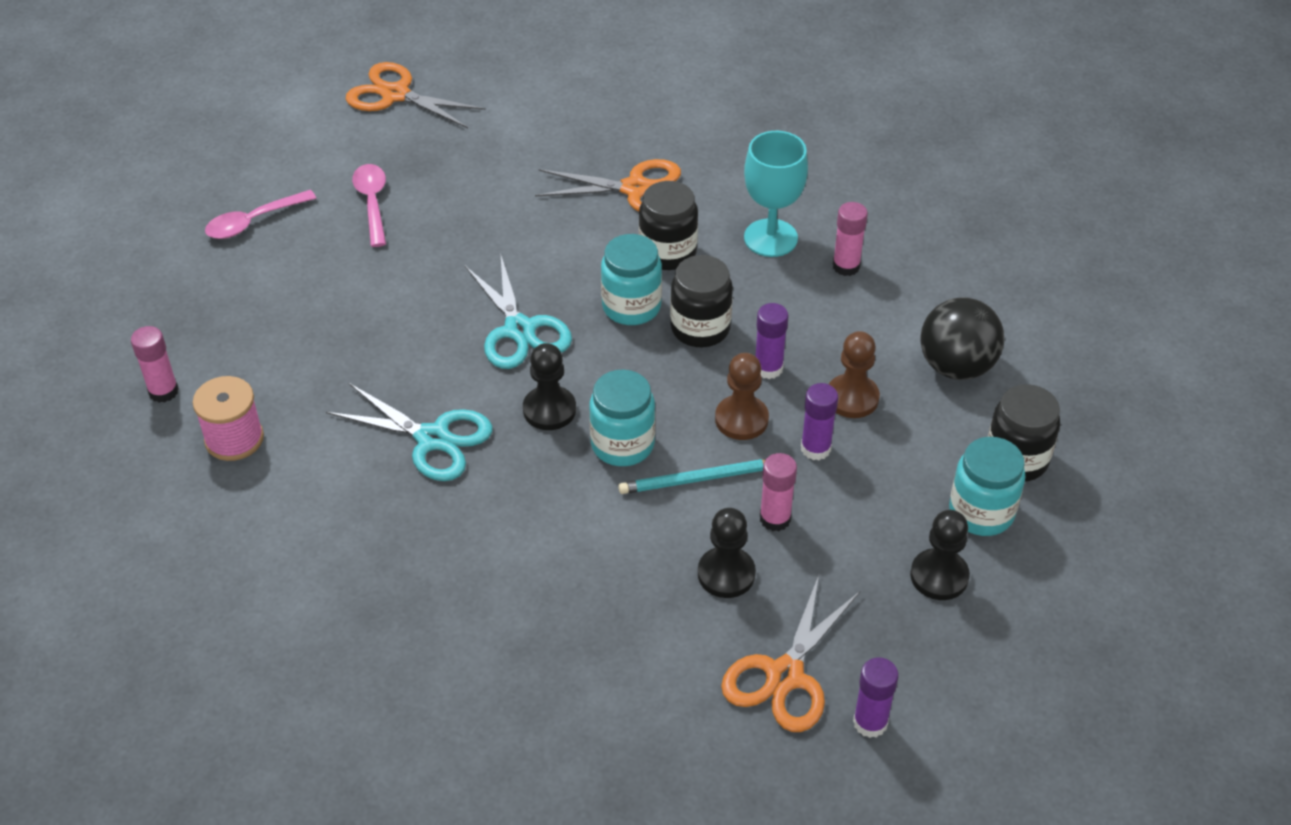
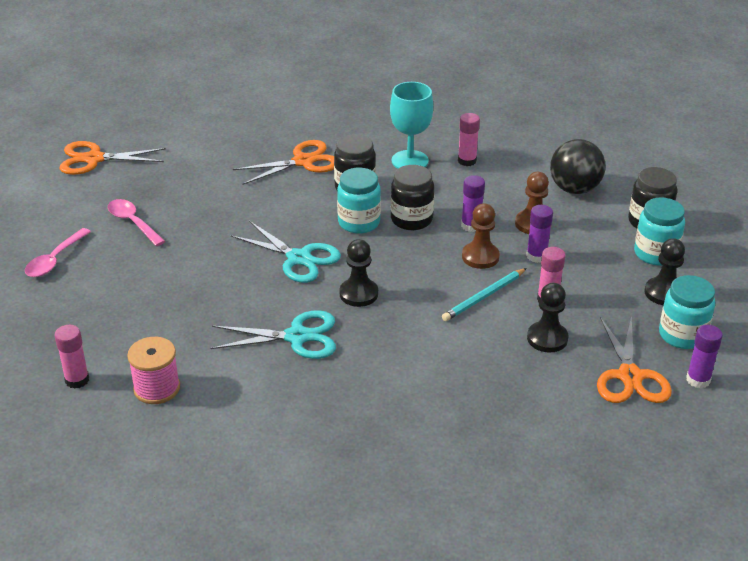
camera: 30 degrees left, 10 degrees down
turquoise jar [589,370,655,466] -> turquoise jar moved to [659,275,715,349]

